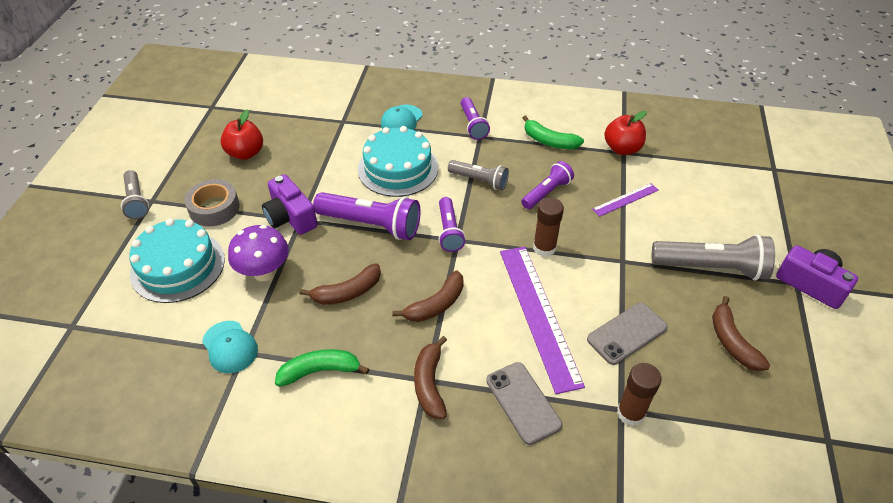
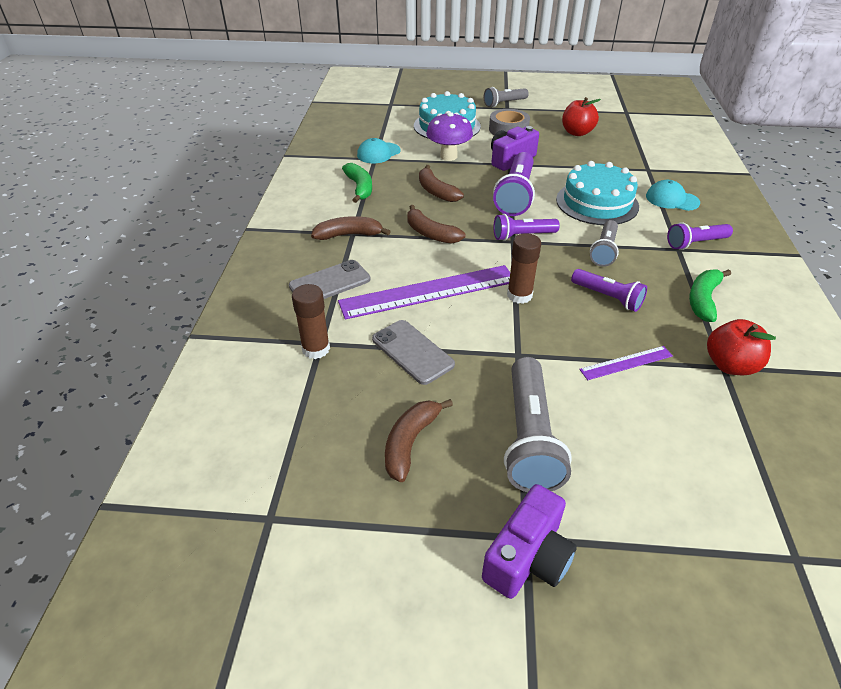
camera: 85 degrees right, 5 degrees down
purple ruler [592,183,659,217] -> purple ruler turned 75 degrees counterclockwise [579,346,673,380]
brown banana [712,296,770,371] -> brown banana turned 45 degrees counterclockwise [385,399,453,482]

